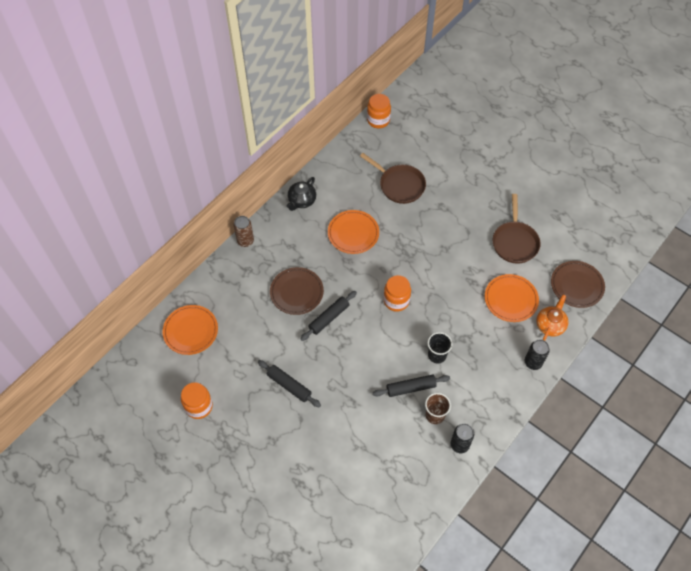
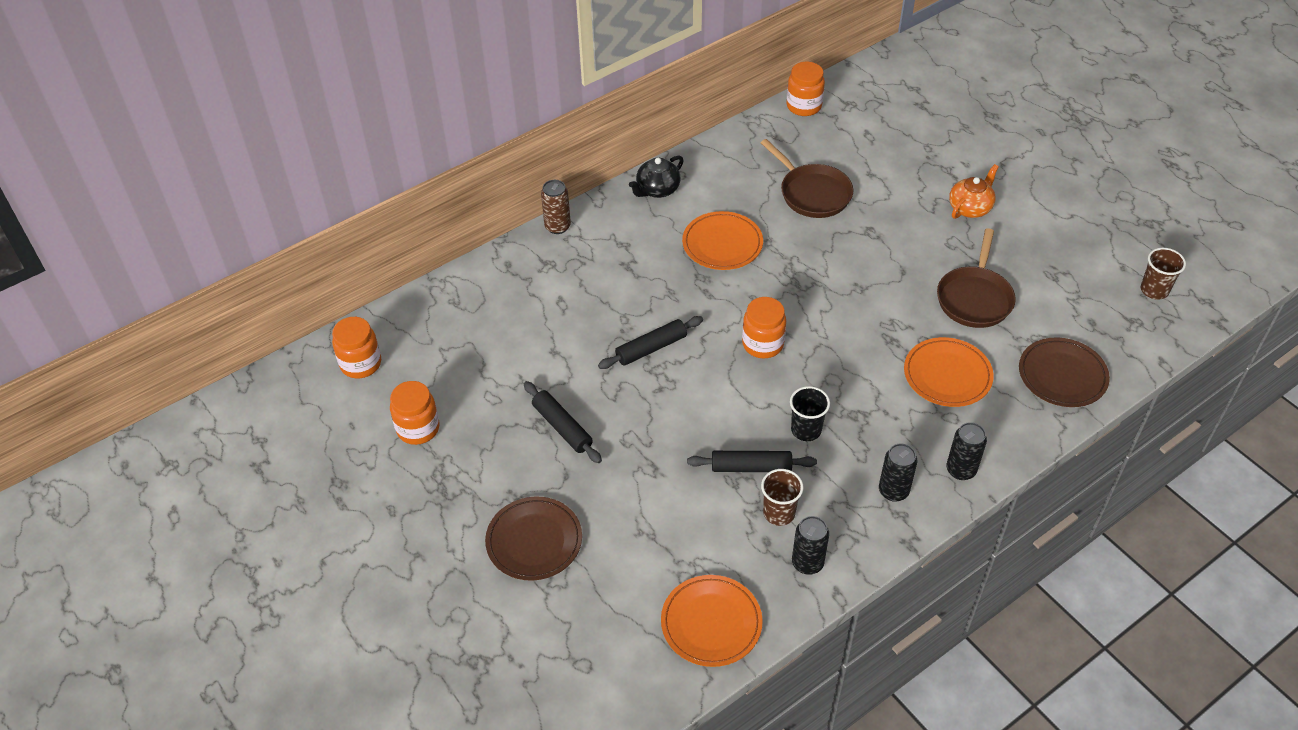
camera: 15 degrees right, 10 degrees down
orange plate [163,305,218,355] -> orange plate moved to [661,575,763,667]
brown plate [270,267,324,315] -> brown plate moved to [485,497,582,581]
orange teapot [536,294,568,341] -> orange teapot moved to [949,164,999,219]
none -> orange jar [332,317,381,378]
none -> black can [879,443,917,502]
none -> brown cup [1141,248,1186,300]

